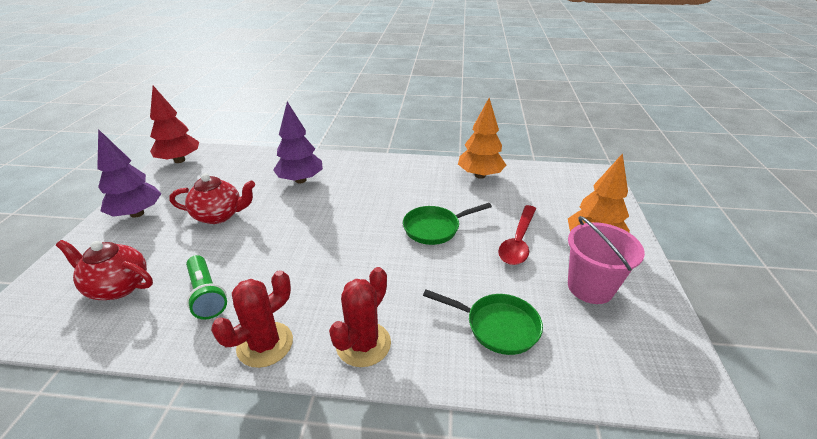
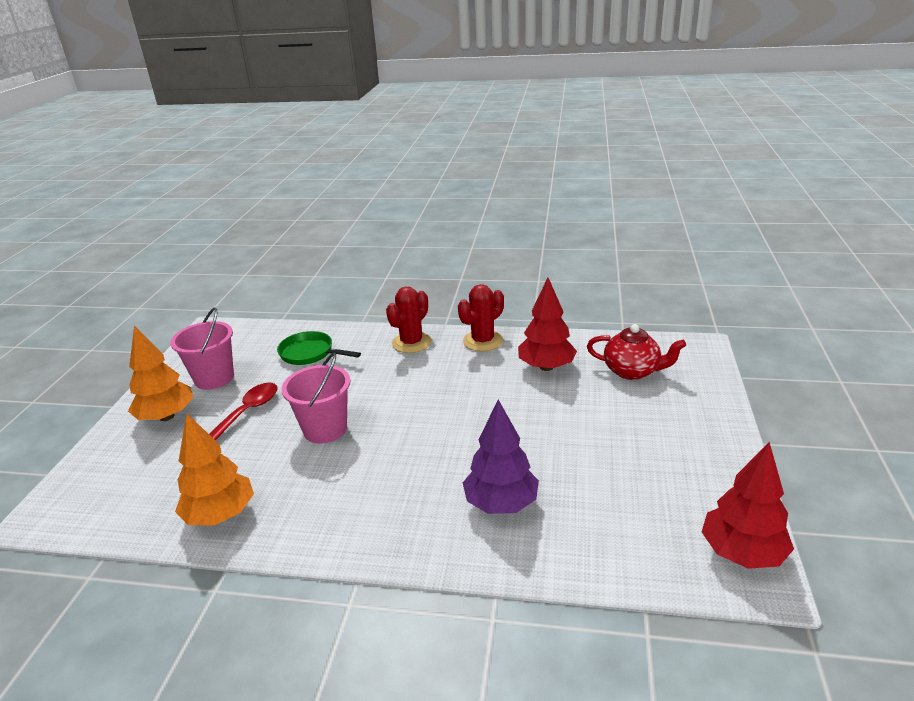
camera: 175 degrees left, 5 degrees down
purple tree [97,129,161,218] -> none
red teapot [169,173,255,224] -> none
green flashlight [186,255,227,319] -> red tree [518,278,577,371]
green pan [403,203,492,245] -> pink bucket [282,353,350,443]

